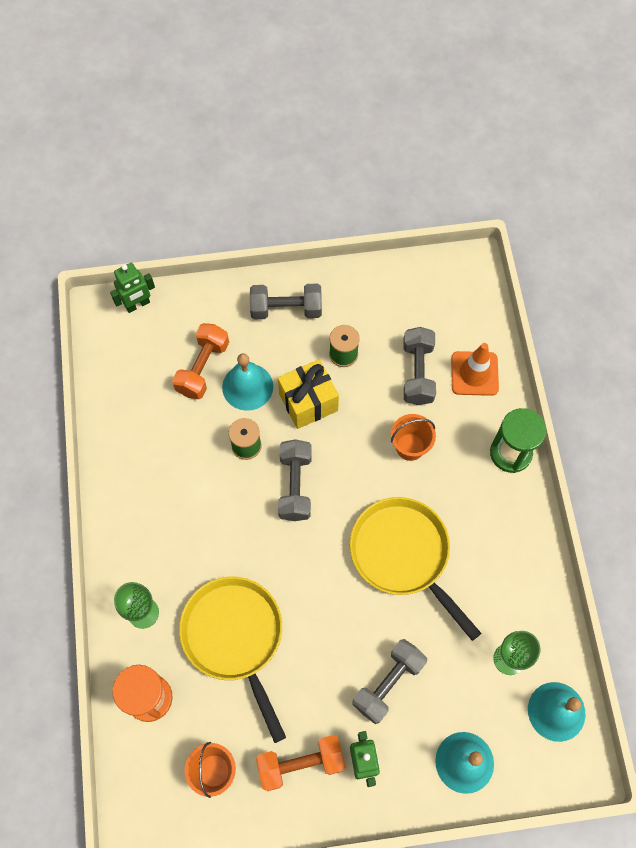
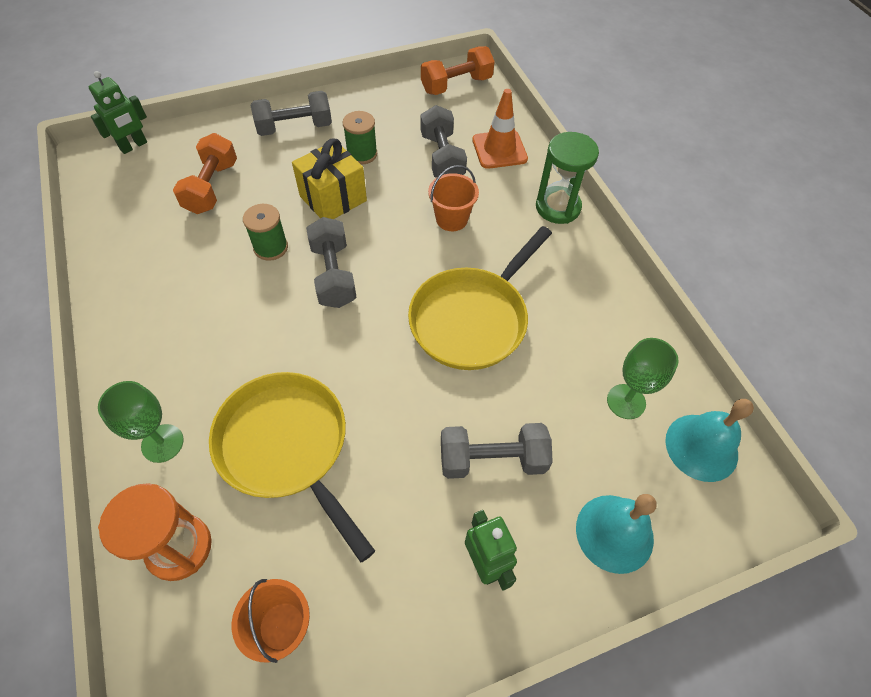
camera: 15 degrees left, 10 degrees down
turquoise bell [222,353,273,411] -> none
orange dumbbell [256,735,345,791] -> orange dumbbell moved to [421,46,495,95]
yellow pan [350,497,481,641] -> yellow pan turned 90 degrees counterclockwise [408,226,552,370]
grey dumbbell [352,639,427,724] -> grey dumbbell turned 60 degrees clockwise [441,423,553,479]

